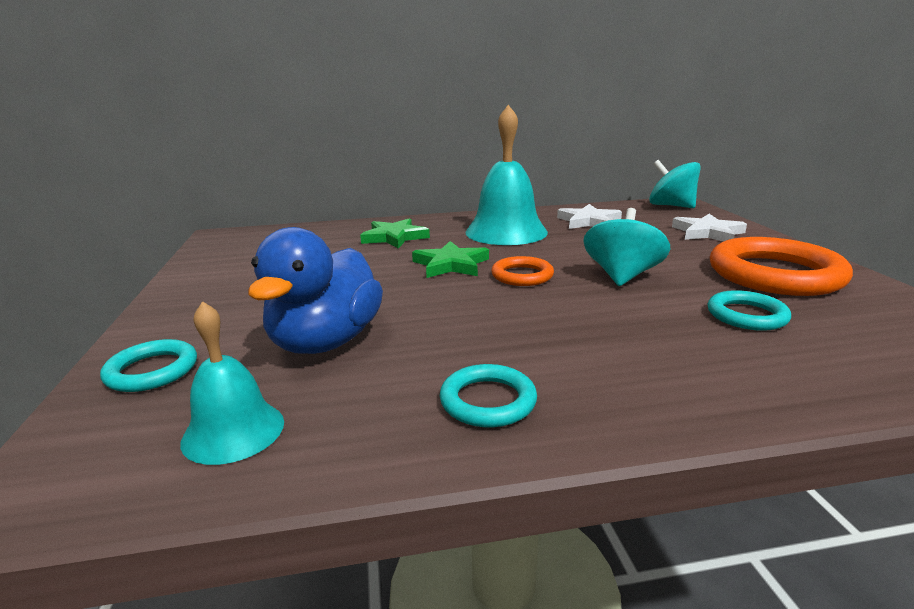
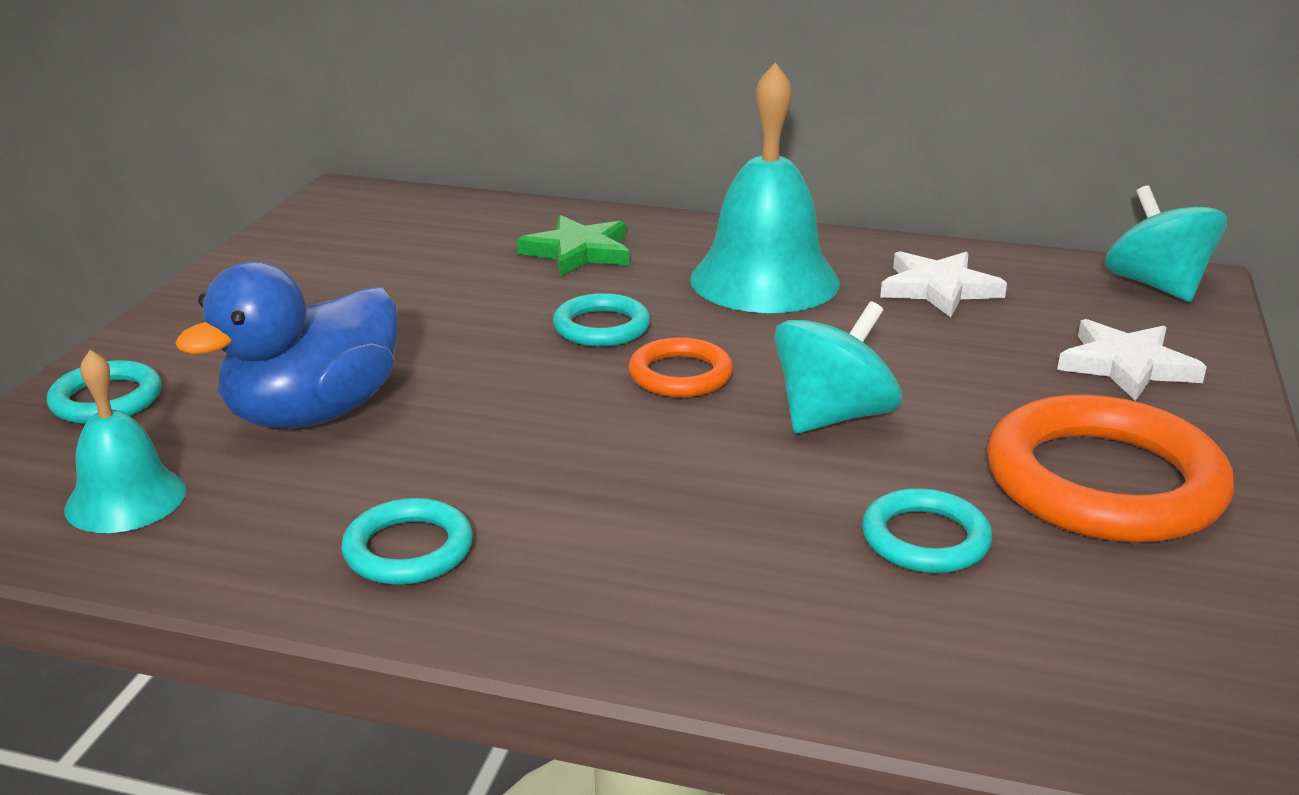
camera: 25 degrees right, 5 degrees up
green star [412,241,489,278] -> turquoise ring [553,293,650,347]

